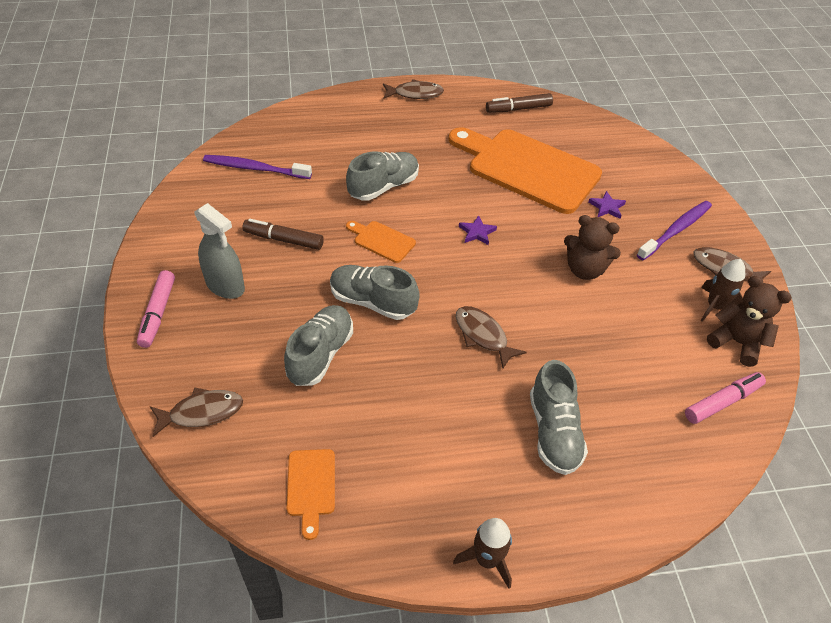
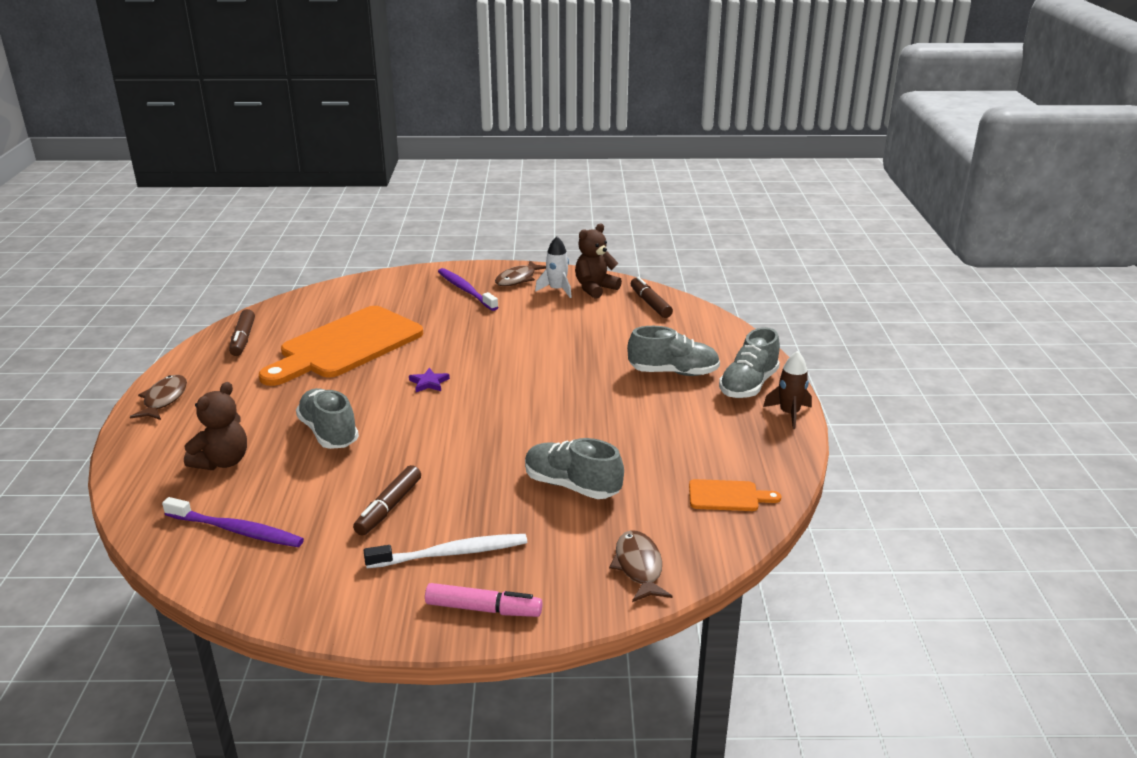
camera: 80 degrees left, 20 degrees down
grey spray bottle [194,203,245,299] -> white toothbrush [364,534,527,568]
purple toothbrush [203,155,312,179] -> purple toothbrush turned 90 degrees counterclockwise [162,497,304,547]
grey shoe [330,265,420,320] -> grey shoe moved to [719,327,780,398]
orange cutting board [346,221,416,263] -> none
brown fish [456,306,527,368] -> none
brown teddy bear [564,215,621,280] -> brown teddy bear moved to [184,382,247,470]
purple star [589,191,626,219] -> none
pink marker [685,372,766,424] -> brown marker [631,277,673,318]
brown rocket [701,259,745,322] -> white rocket [535,236,572,298]

